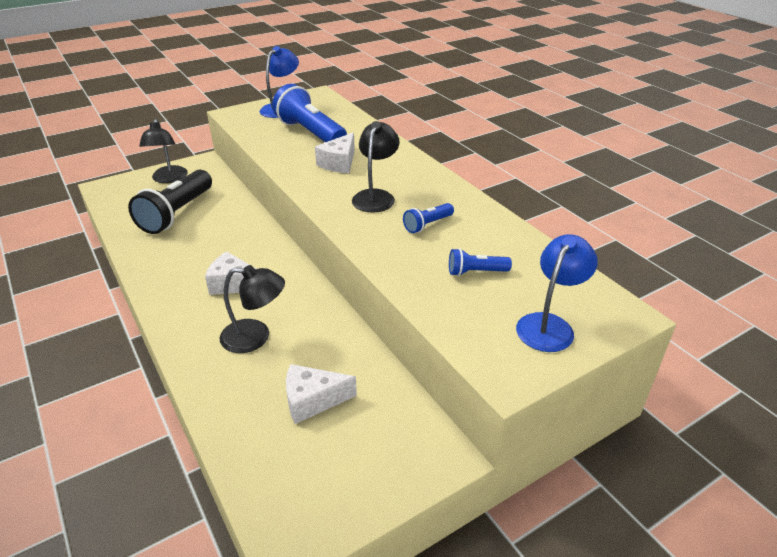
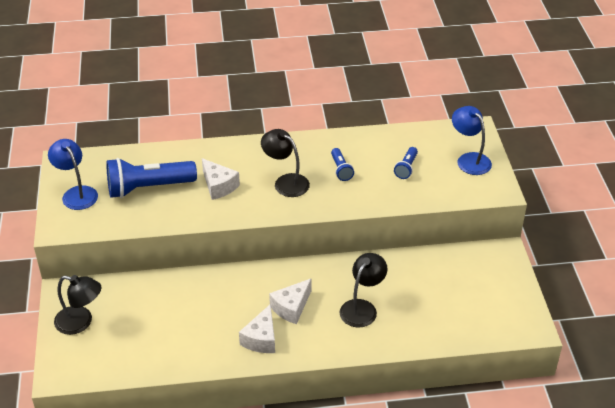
camera: 65 degrees left, 5 degrees up
black flashlight [128,170,212,234] -> none
white cheese [286,364,357,424] -> white cheese moved to [239,304,275,353]

